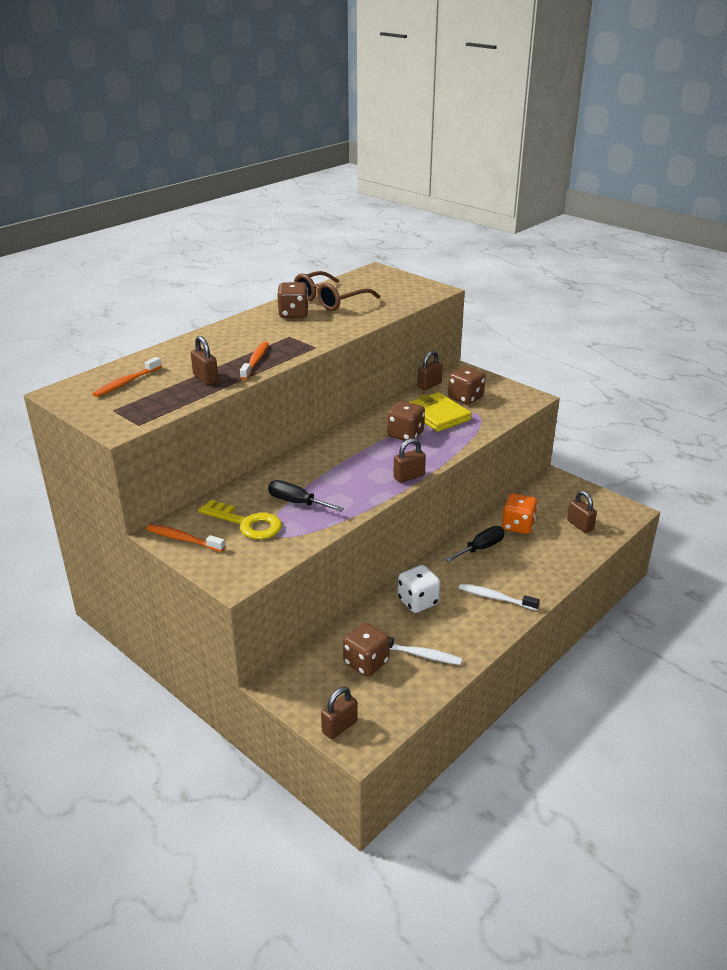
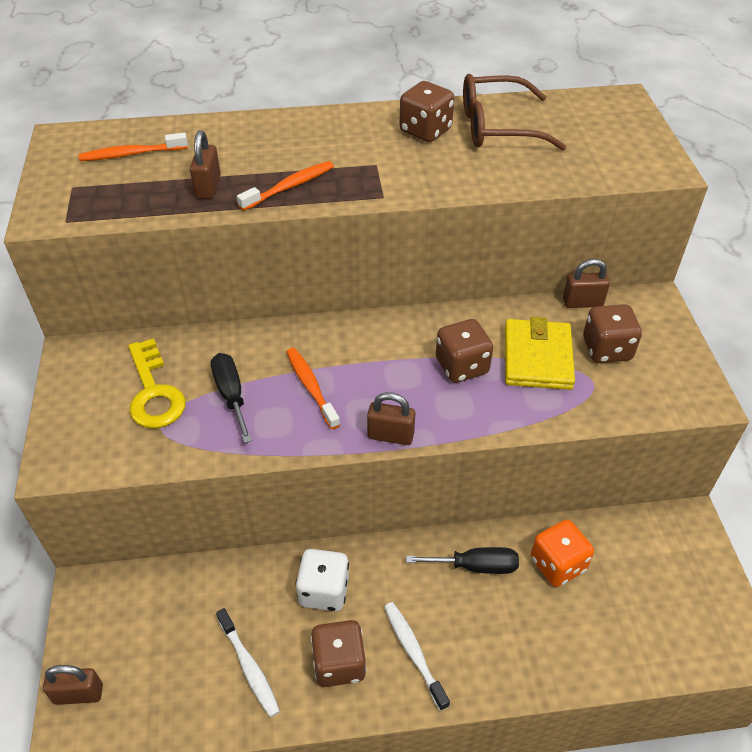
camera: 40 degrees right, 15 degrees up
orange toothbrush [146,524,225,552] -> orange toothbrush moved to [286,348,340,429]
brown dice [343,623,390,677] -> brown dice moved to [311,620,367,687]
brown padlock [567,491,597,533] -> none

